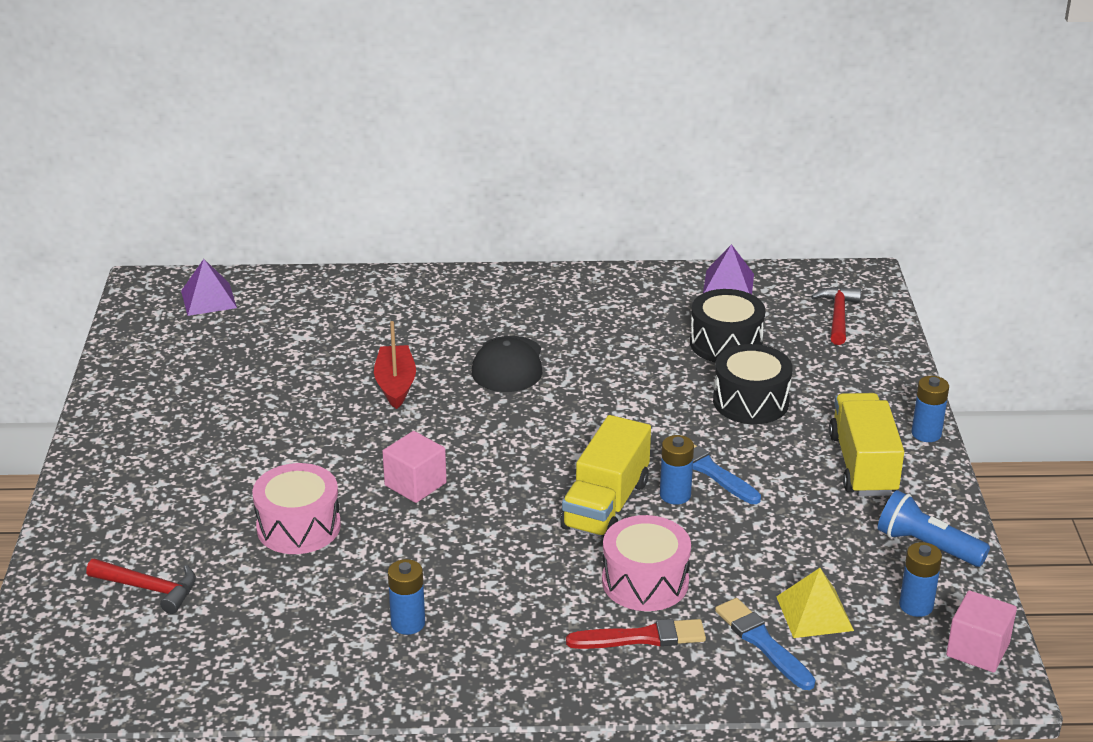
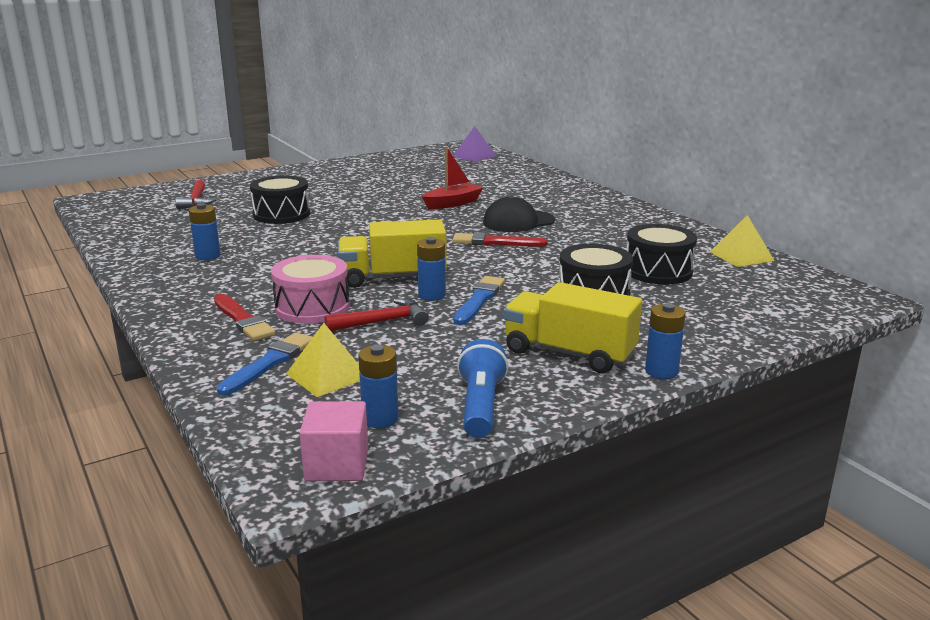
camera: 60 degrees right, 10 degrees down
pink drum [252,463,341,554] -> black drum [250,176,310,224]
pink cube [382,431,447,503] -> none
purple pyramid [703,244,754,294] -> yellow pyramid [710,215,774,267]
red hammer [811,287,861,345] -> red hammer moved to [325,298,429,331]
yellow truck [829,393,904,496] -> yellow truck turned 120 degrees counterclockwise [503,282,642,373]
none -> red brush [452,232,548,247]

